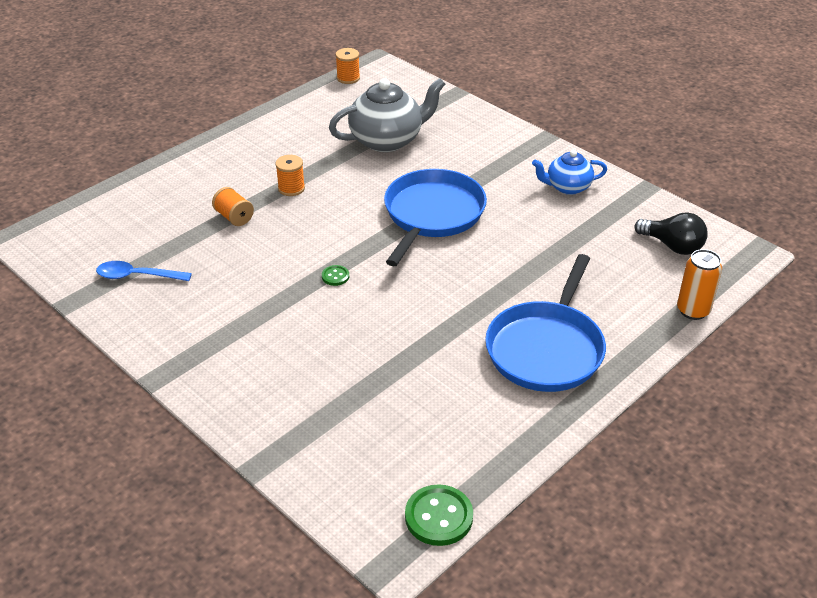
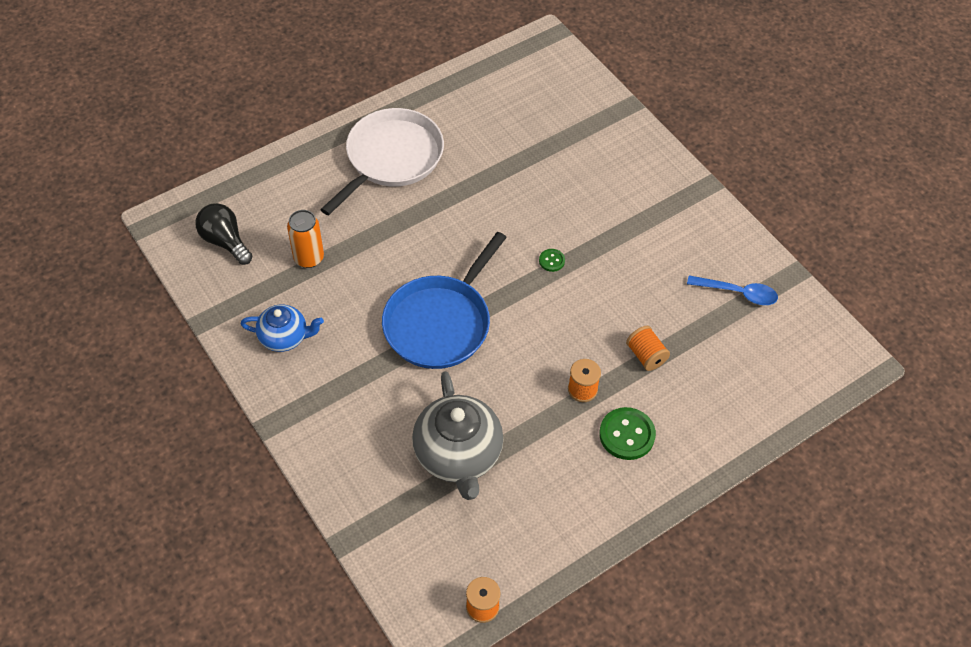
camera: 170 degrees left, 15 degrees up
grey teapot [329,78,445,152] -> grey teapot turned 90 degrees counterclockwise [412,371,503,500]
green button [405,484,473,546] -> green button moved to [599,407,656,460]
blue pan [485,254,606,392] -> white pan [320,108,444,215]
orange can [677,249,722,320] -> orange can moved to [287,210,324,268]

